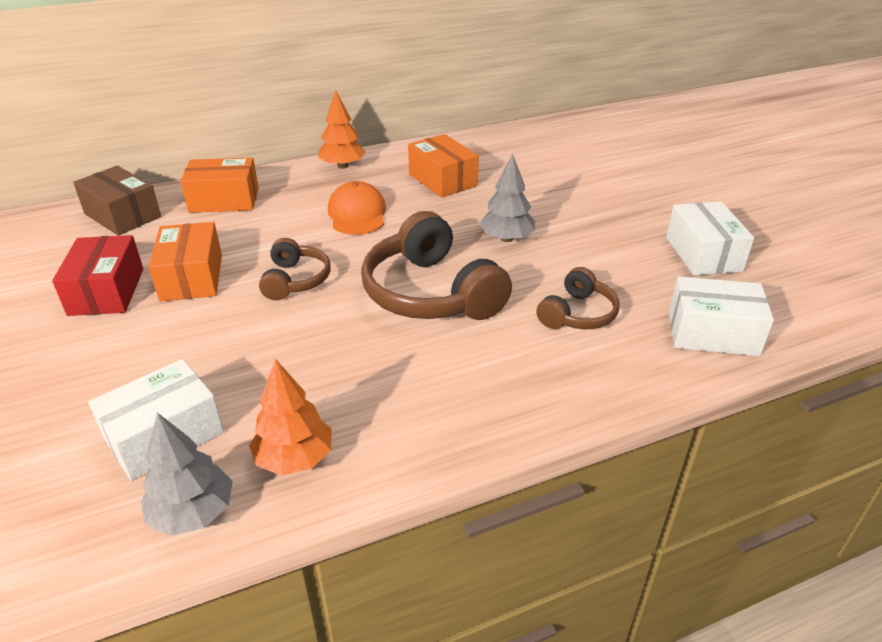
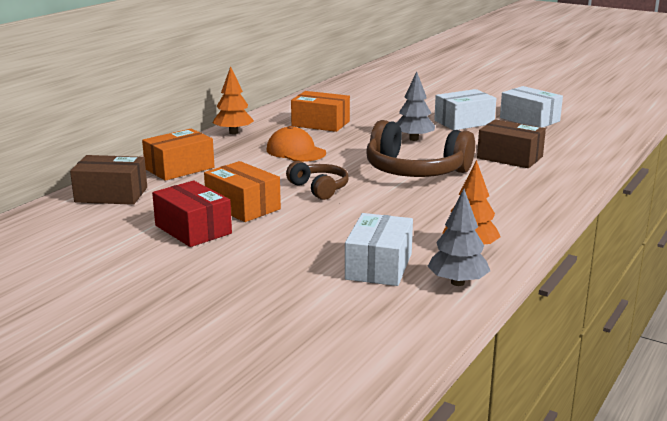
camera: 35 degrees left, 15 degrees down
brown headphones [537,267,619,329] -> brown box [477,119,546,168]
white box [669,276,774,356] -> white box moved to [434,89,496,130]

